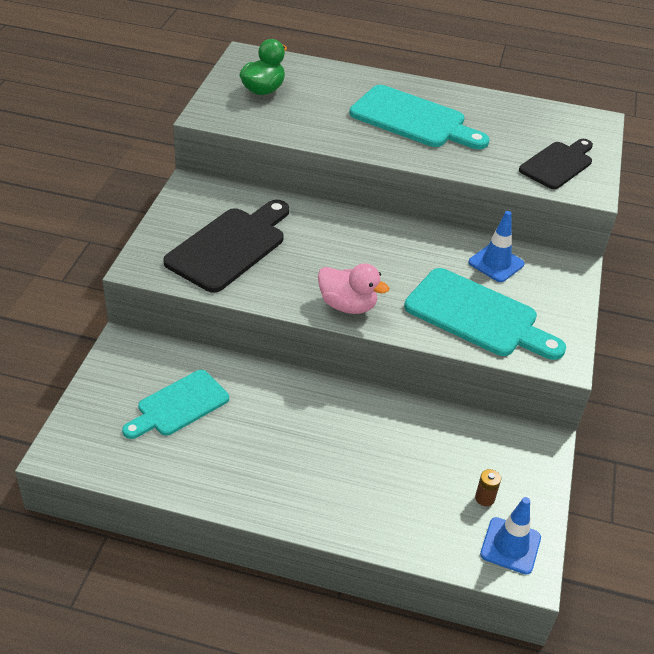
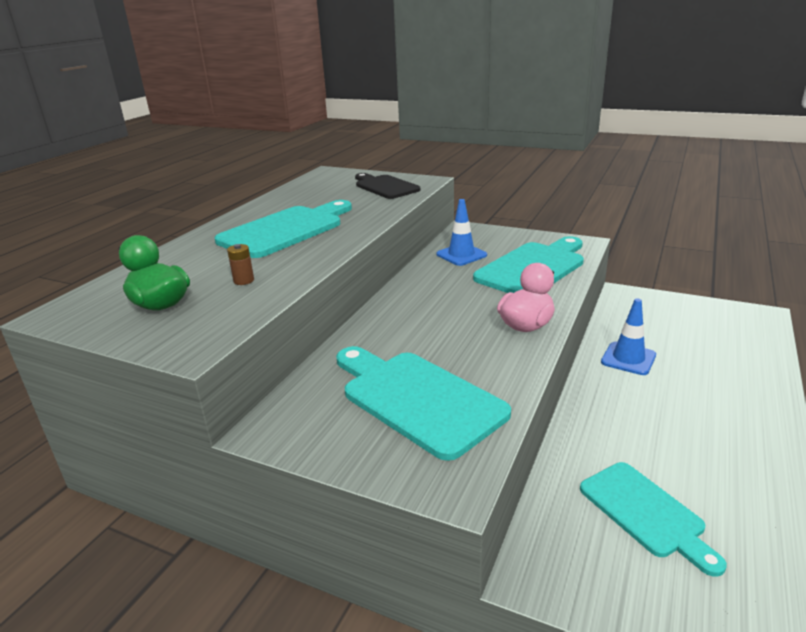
camera: 75 degrees left, 15 degrees down
black cutting board [163,200,289,293] -> turquoise cutting board [336,346,511,461]
brown battery [475,469,501,506] -> brown battery moved to [227,244,254,285]
blue traffic cone [480,497,541,574] -> blue traffic cone moved to [601,299,656,375]

